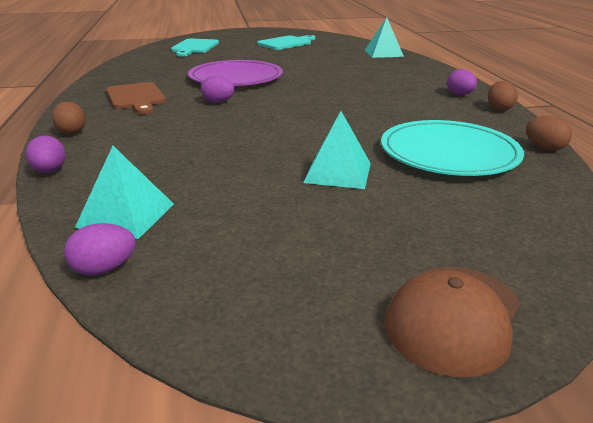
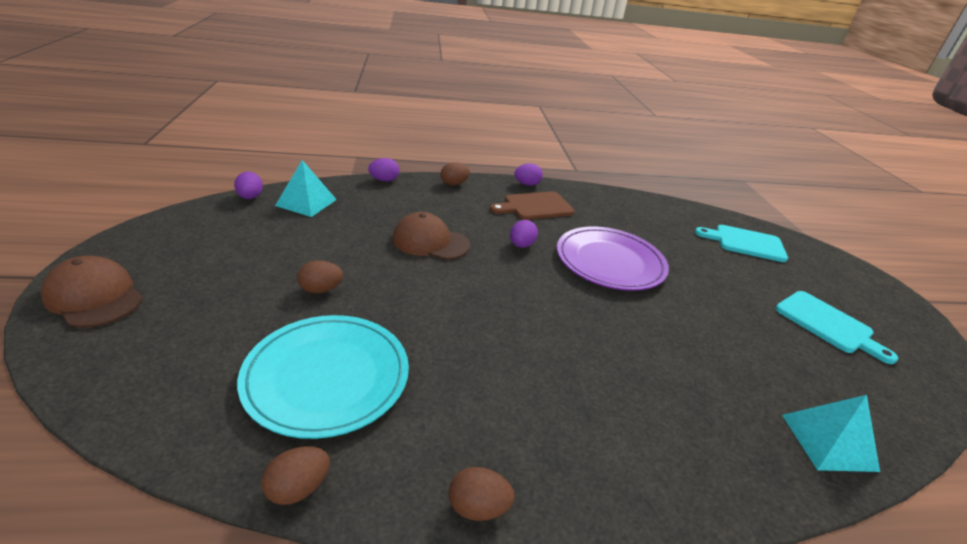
camera: 90 degrees right, 5 degrees up
turquoise pyramid [303,111,371,189] -> brown egg [297,260,343,293]
purple egg [447,69,477,95] -> purple egg moved to [514,163,543,186]
none -> brown cap [392,212,470,260]

